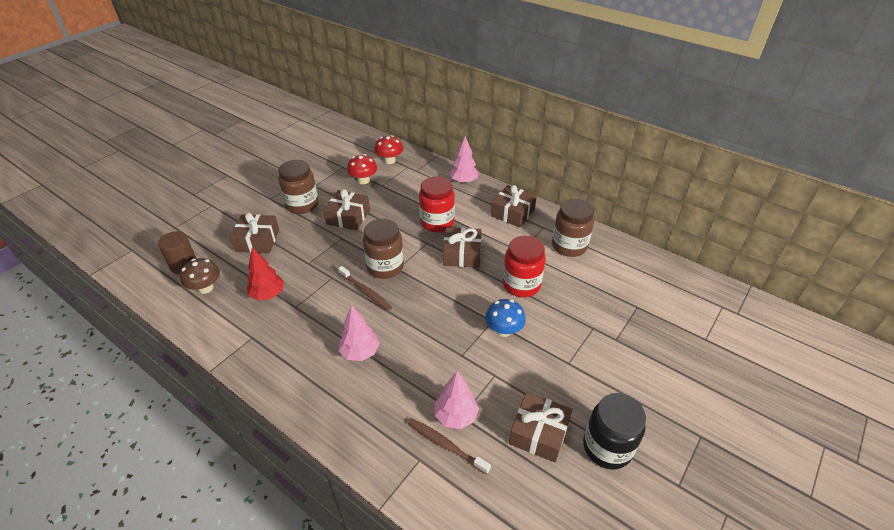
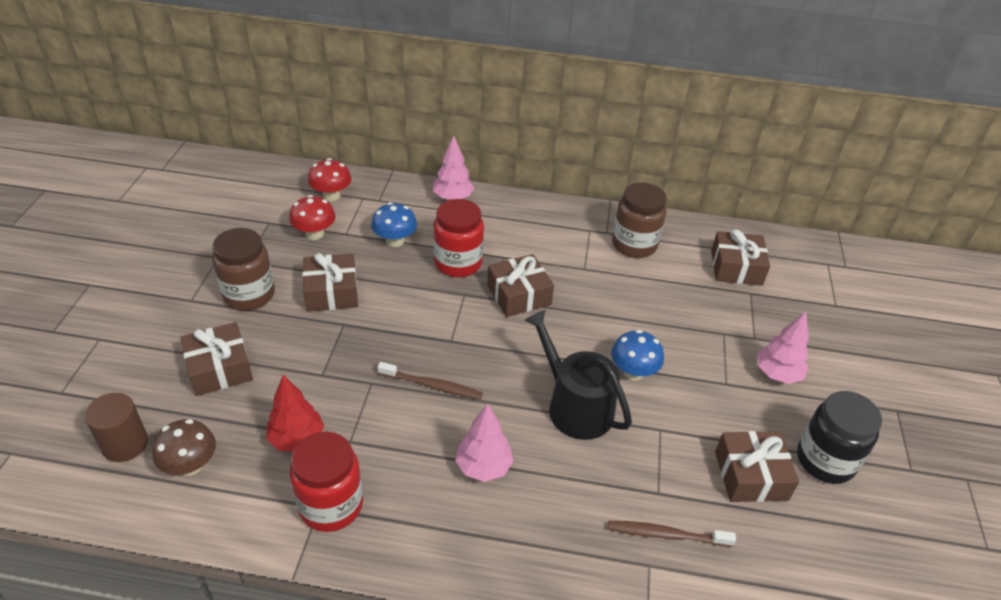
camera: 30 degrees left, 0 degrees up
brown jar [363,219,404,279] -> none
pink tree [435,371,479,429] -> pink tree moved to [757,311,809,384]
brown gift [491,185,537,228] -> brown gift moved to [711,229,770,286]
red jar [503,236,546,297] -> red jar moved to [290,432,363,532]
none -> blue mushroom [371,202,417,247]
none -> black watering can [525,310,632,440]

